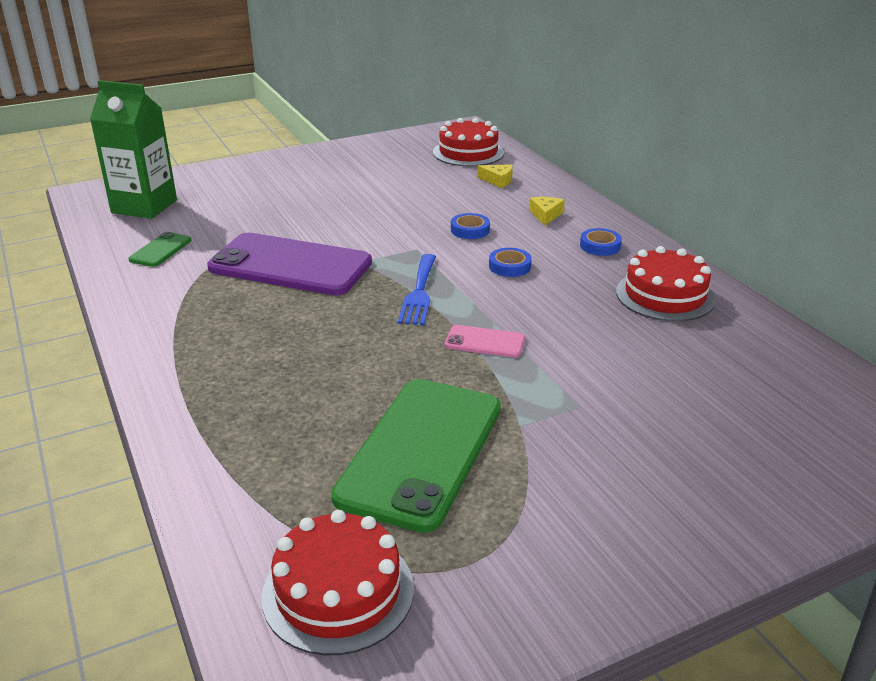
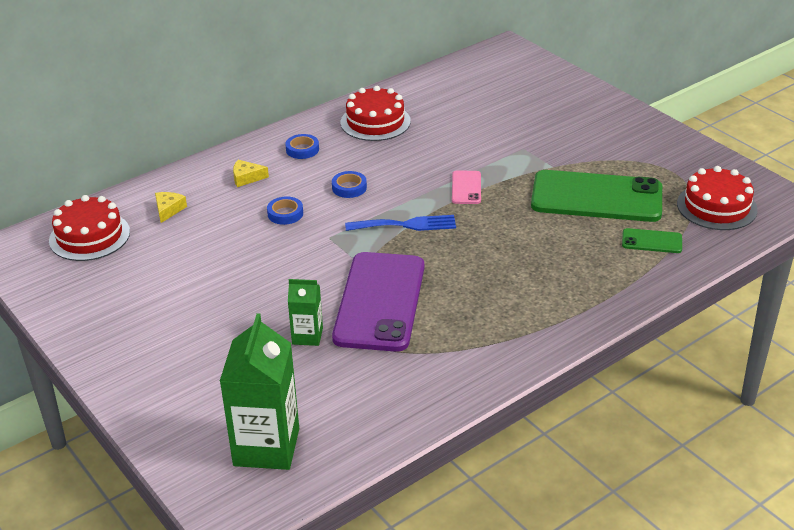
camera: 100 degrees left, 5 degrees up
green phone [129,232,191,267] -> green phone moved to [622,228,682,253]
none -> green carton [288,279,323,346]

